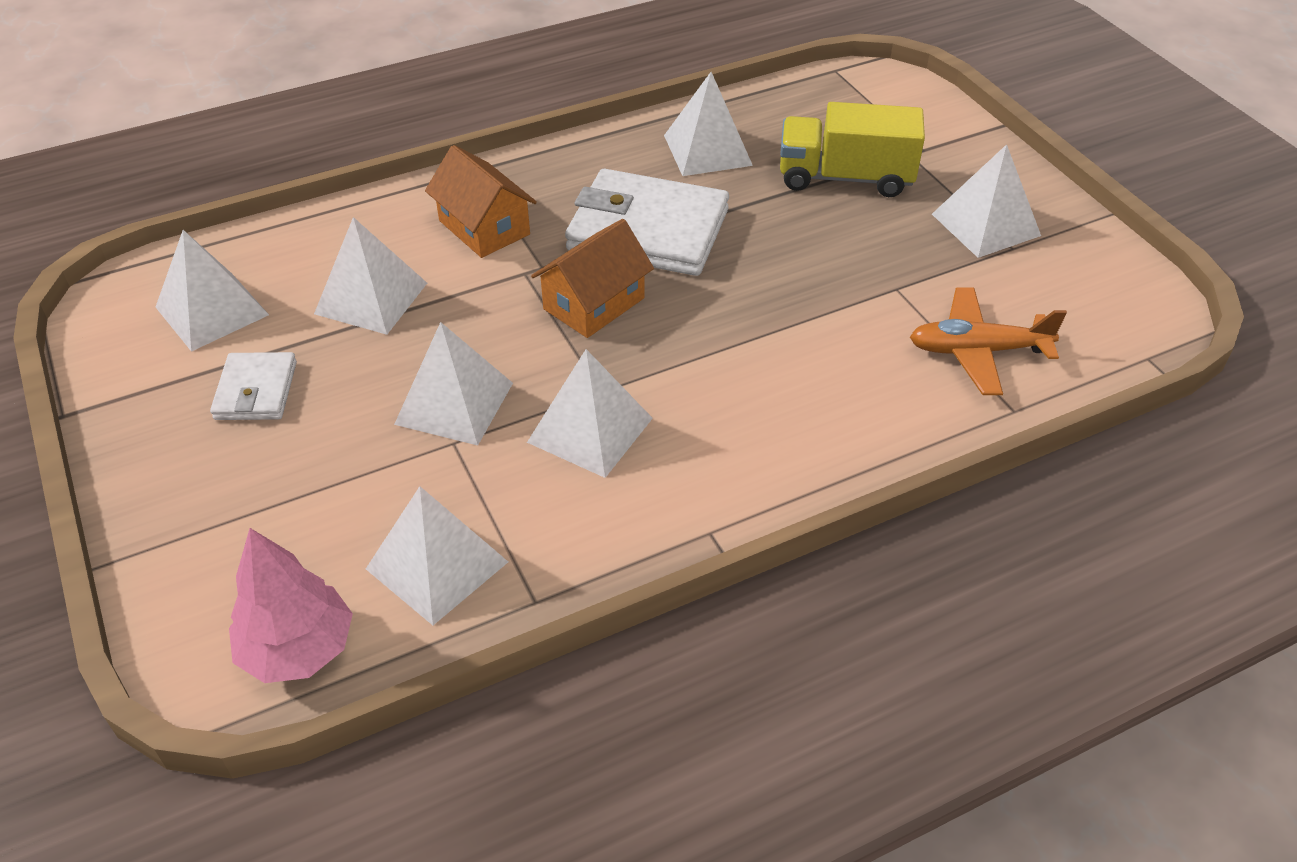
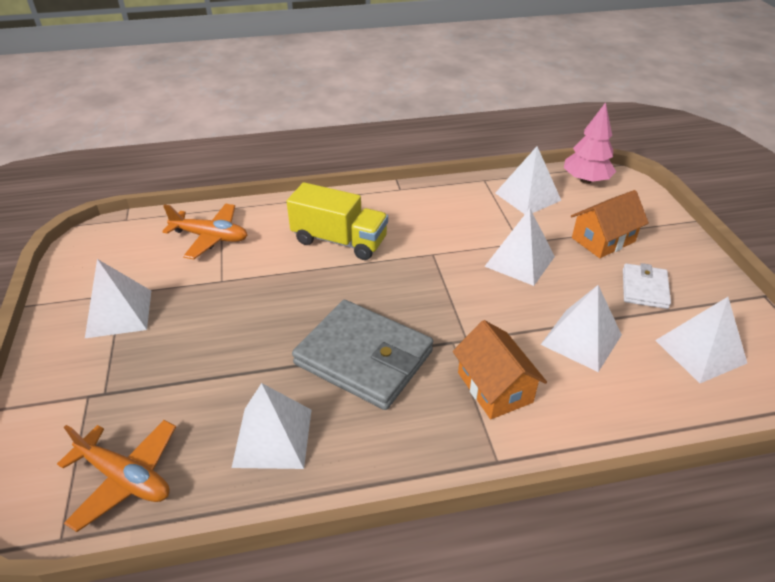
camera: 165 degrees left, 5 degrees down
white pyramid [527,349,653,478] -> none
orange house [531,219,654,338] -> orange house moved to [571,190,649,258]
white wallet [565,169,729,276] -> grey wallet [292,300,433,410]
yellow truck [780,102,925,197] -> yellow truck moved to [287,182,388,260]
none -> orange plane [57,420,176,532]

